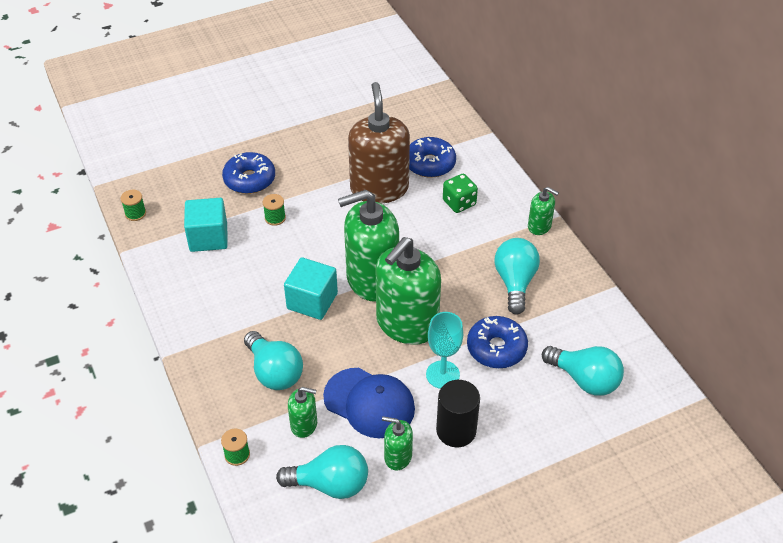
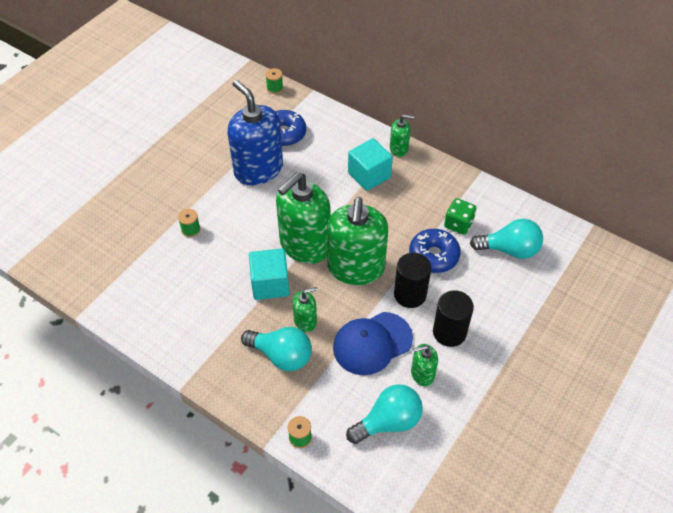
camera: 30 degrees left, 5 degrees up
green spool [121,190,146,221] -> green spool moved to [265,68,283,94]
turquoise cube [184,198,228,252] -> turquoise cube moved to [348,138,393,191]
blue donut [222,152,275,194] -> none
green soap dispenser [288,387,317,438] -> green soap dispenser moved to [292,287,317,332]
blue cap [323,368,415,438] -> blue cap turned 150 degrees clockwise [333,312,413,375]
brown soap dispenser [348,82,410,204] -> blue soap dispenser [227,80,283,185]
turquoise goblet [426,312,463,389] -> black cylinder [394,252,431,308]
green dice [443,174,478,213] -> green dice moved to [444,198,476,235]
turquoise light bulb [494,238,540,314] -> none

